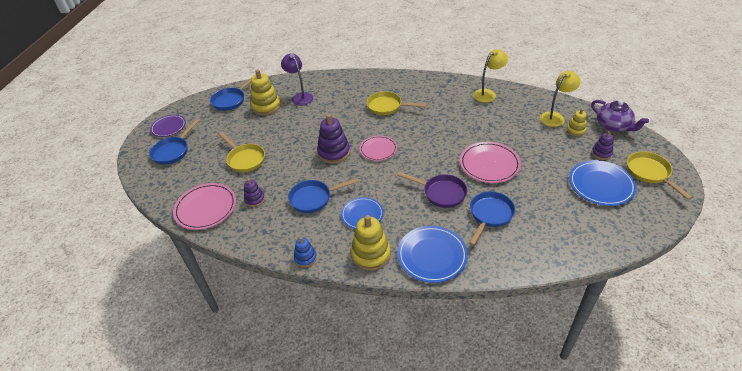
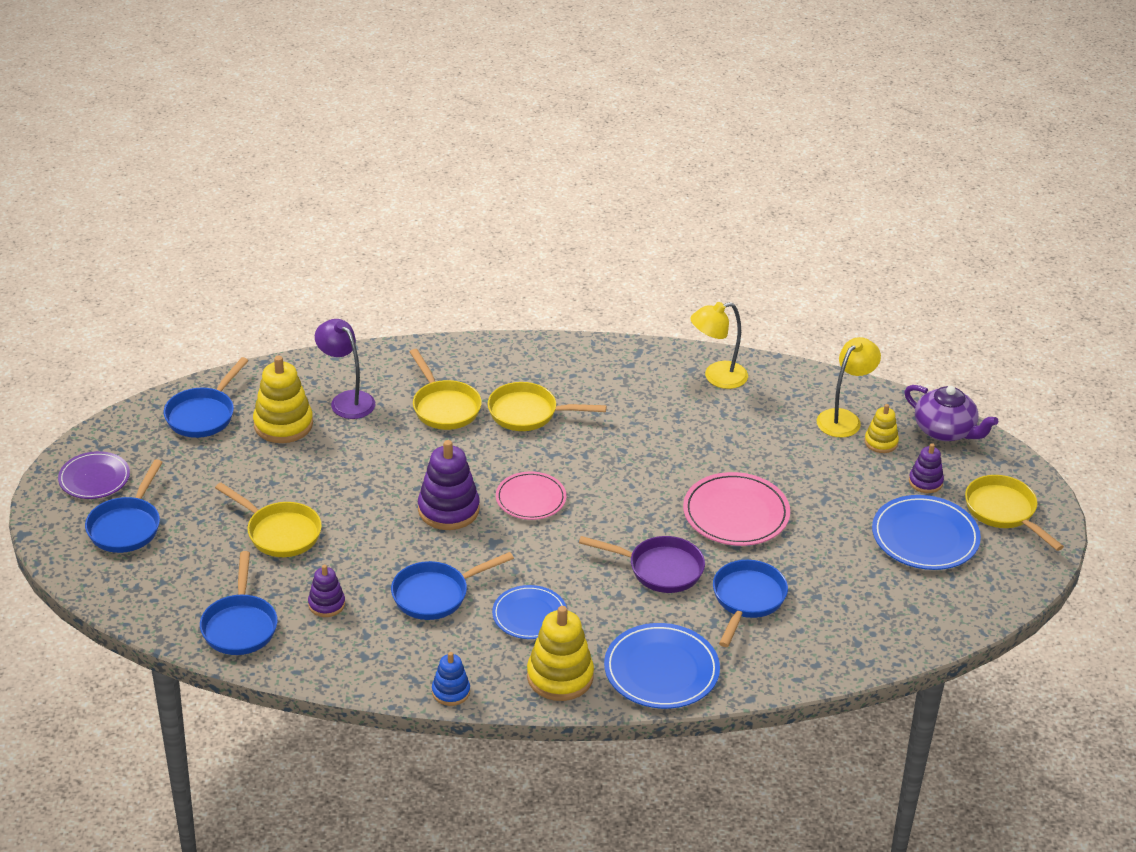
camera: 15 degrees left, 5 degrees down
pink plate [173,183,236,230] -> blue pan [200,551,278,655]
yellow lamp [473,49,508,102] -> yellow lamp turned 150 degrees counterclockwise [691,302,748,389]
none -> yellow pan [410,349,482,430]

